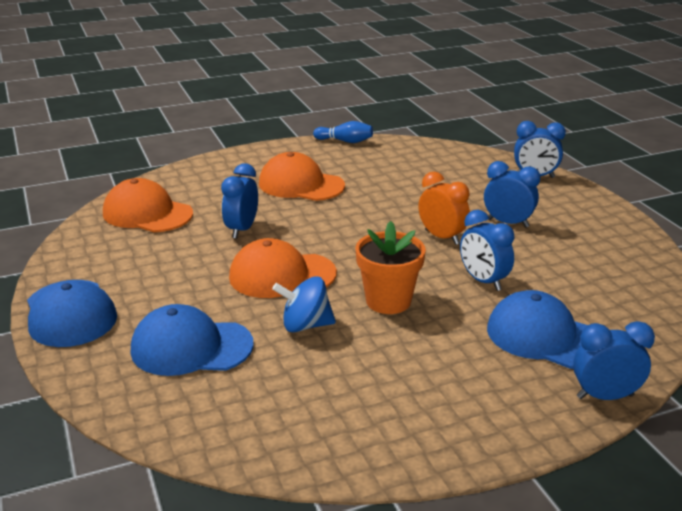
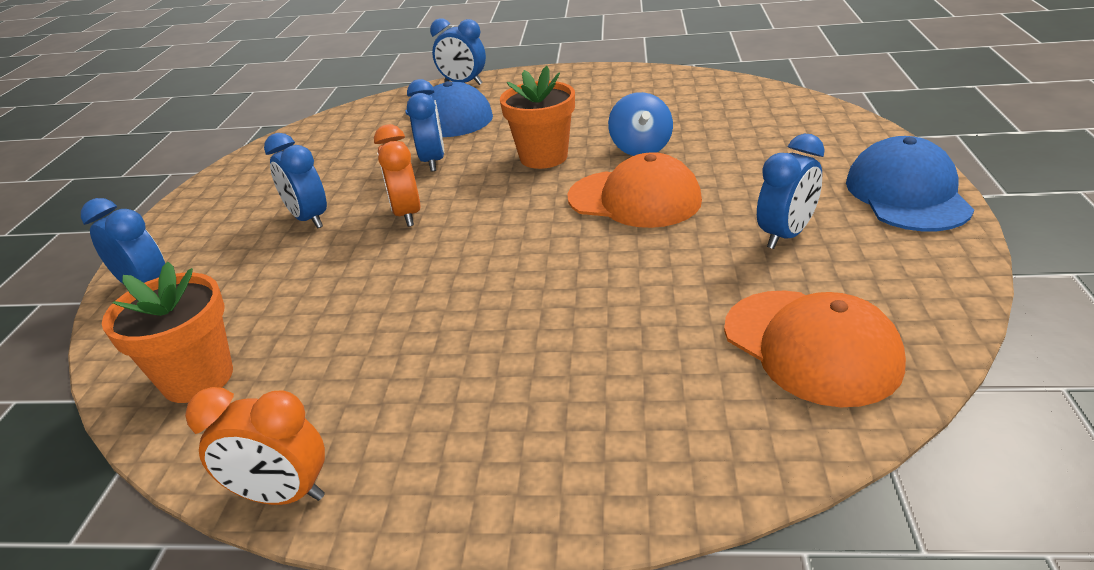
camera: 150 degrees left, 5 degrees up
blue cap [131,304,254,376] -> none
blue clock [221,163,258,239] -> blue clock moved to [757,134,825,249]
orange cap [259,152,345,201] -> none
blue spinning top [272,276,336,332] -> blue spinning top turned 60 degrees clockwise [608,92,673,156]
blue bowling pin [313,121,373,143] -> orange clock [185,387,325,505]
none -> orange flower pot [102,262,233,403]

